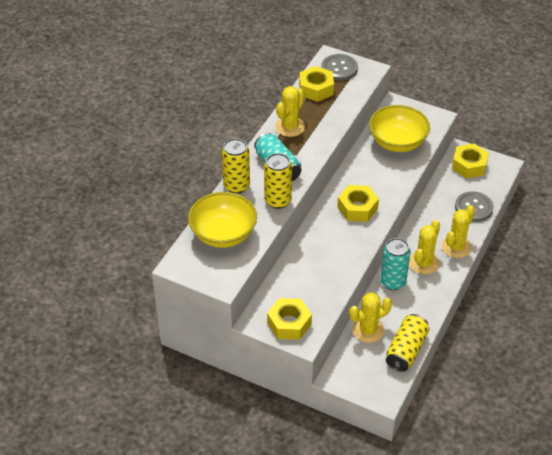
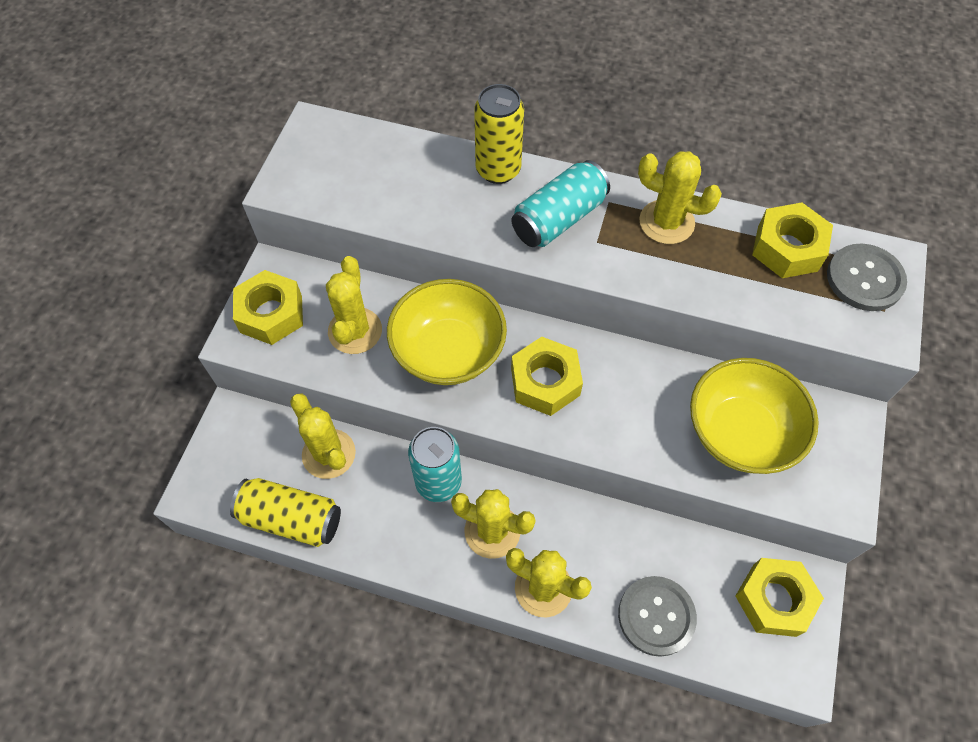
camera: 80 degrees right, 15 degrees up
yellow bowl [188,192,257,248] -> yellow bowl moved to [387,279,507,385]
yellow can [264,153,292,209] -> none
none -> yellow cactus [326,256,382,354]

